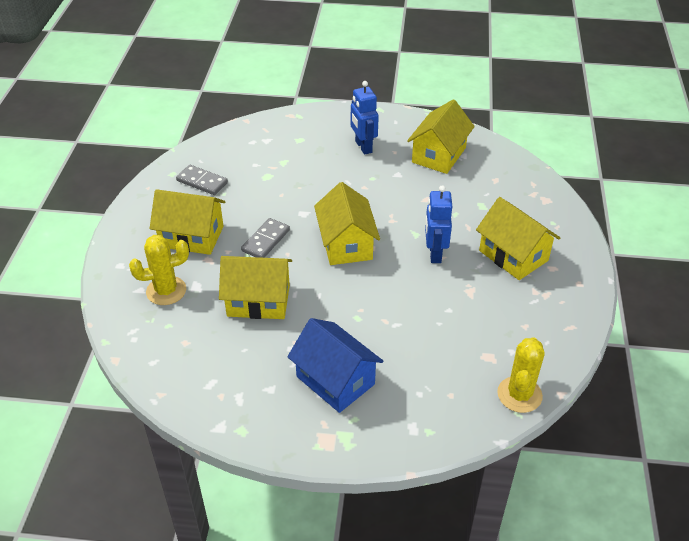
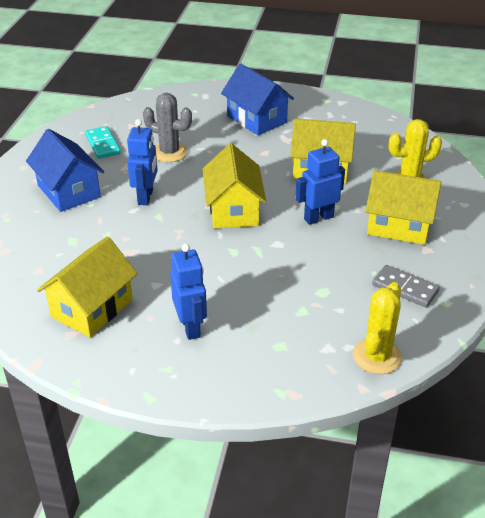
camera: 175 degrees left, 5 degrees down
grey domino [241,218,290,258] -> blue robot [295,139,345,225]
yellow house [476,197,560,280] -> blue house [26,129,104,212]
yellow cactus [497,337,544,413] -> yellow cactus moved to [353,282,402,374]
none -> turquoise domino [85,126,121,159]
none -> grey cactus [143,93,192,162]

